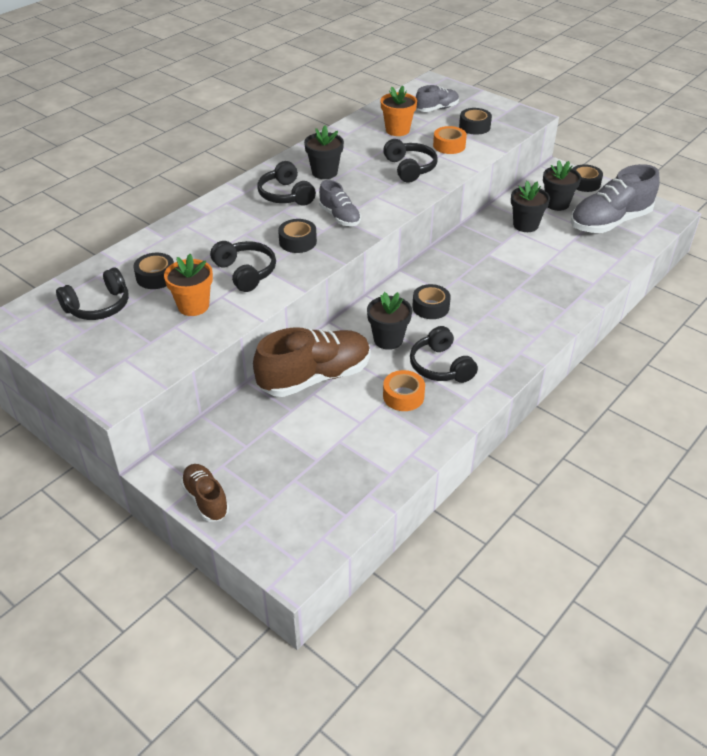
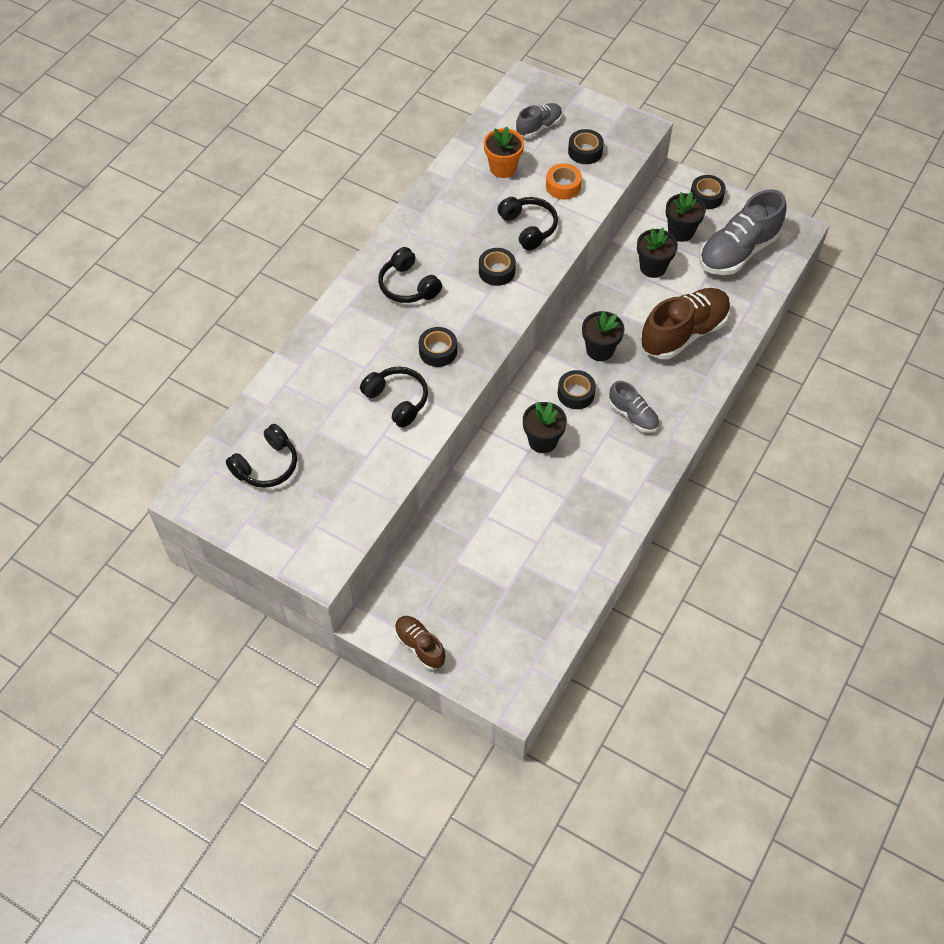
camera: 10 degrees left, 15 degrees up
black tape [133,253,174,289] -> black tape moved to [479,248,516,286]
orange flower pot [164,254,213,316] -> none
brown shoe [253,327,370,397] -> brown shoe moved to [641,288,731,359]
black flower pot [304,125,344,179] -> black flower pot moved to [582,311,624,361]
grey shoe [319,180,361,226] -> grey shoe moved to [609,381,659,432]
orange tape [383,370,425,411] -> none
black headphones [410,326,478,383] -> none

